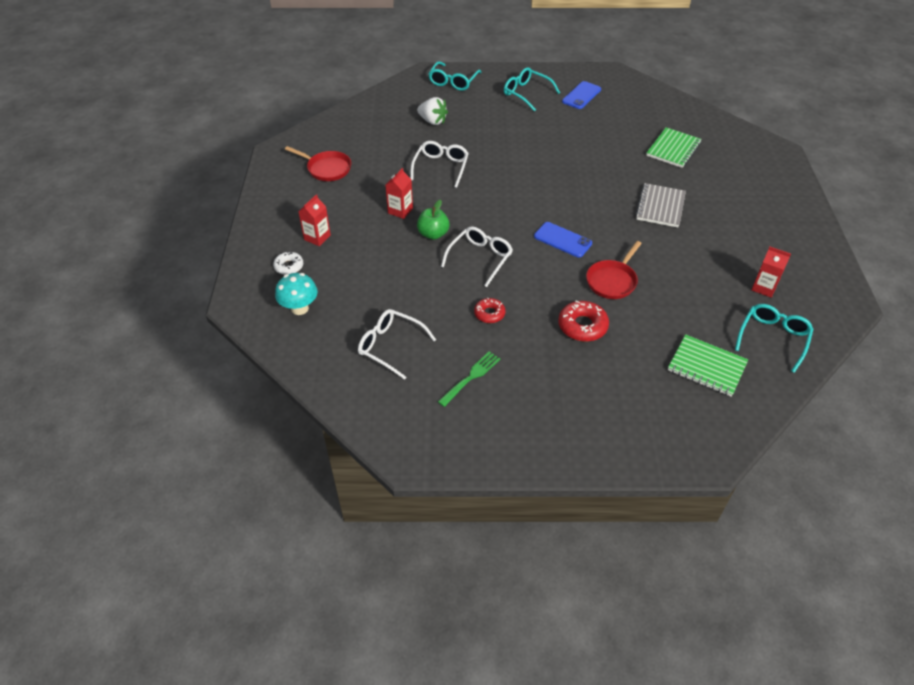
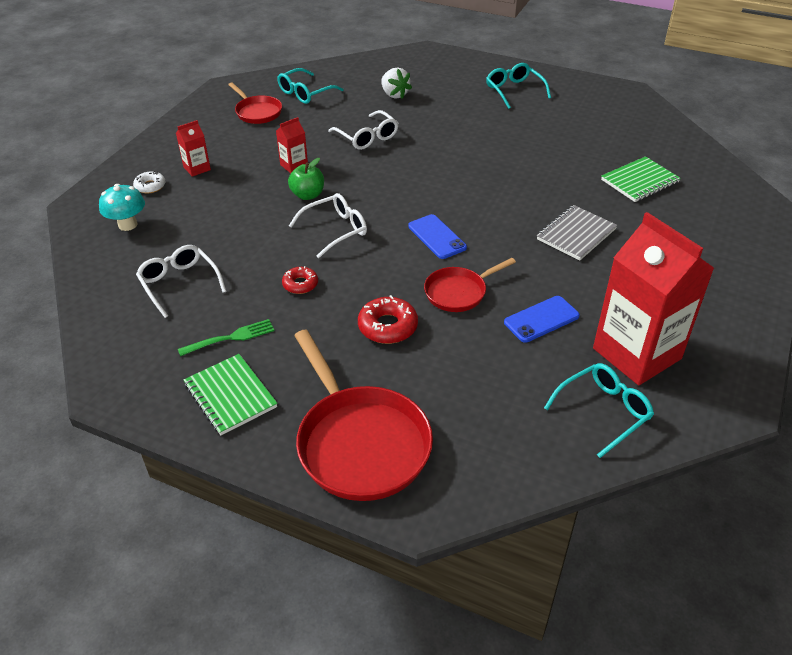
camera: 25 degrees right, 5 degrees down
white glasses [410,141,469,188] -> white glasses turned 105 degrees clockwise [328,110,398,150]
turquoise glasses [428,61,482,91] -> turquoise glasses moved to [277,68,344,104]
blue phone [562,81,601,109] -> blue phone moved to [504,296,580,343]
green notebook [668,334,748,397] -> green notebook moved to [184,354,277,435]
red carton [752,247,791,298] -> red carton [593,212,714,385], size x2.34
none -> red pan [294,330,433,501]

